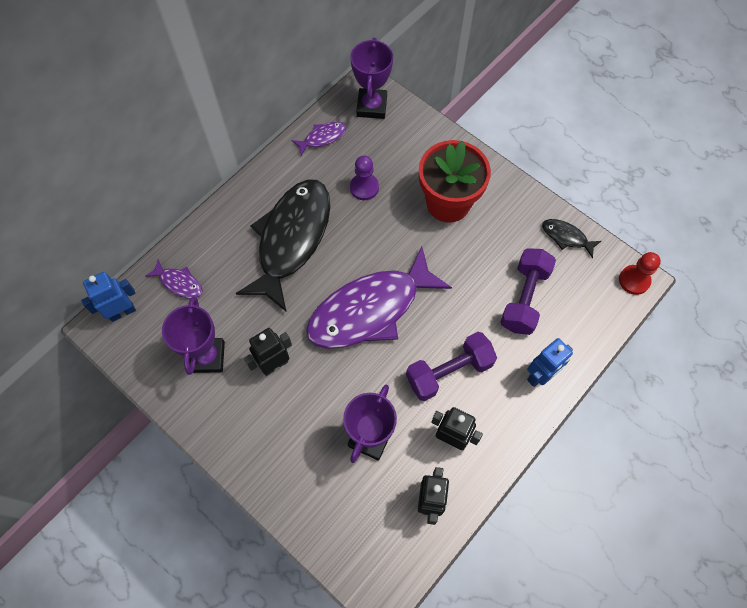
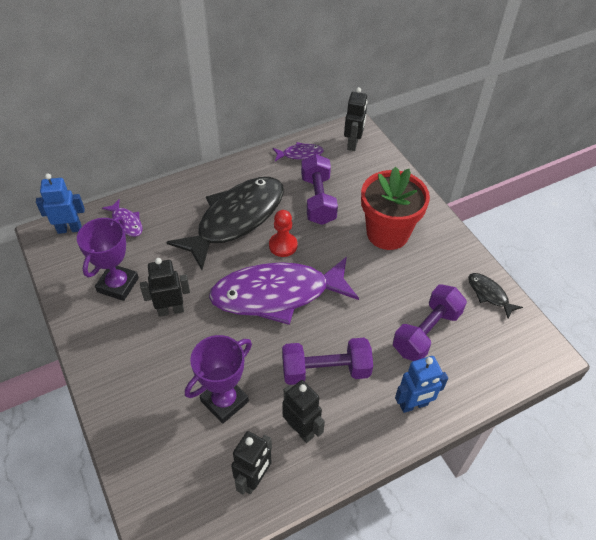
camera: 20 degrees right, 15 degrees down
purple trophy [350,38,393,119] -> black robot [344,87,368,151]
purple pawn [350,155,379,200] -> purple dumbbell [301,154,338,225]
red pawn [619,252,661,295] -> red pawn moved to [269,210,297,257]

